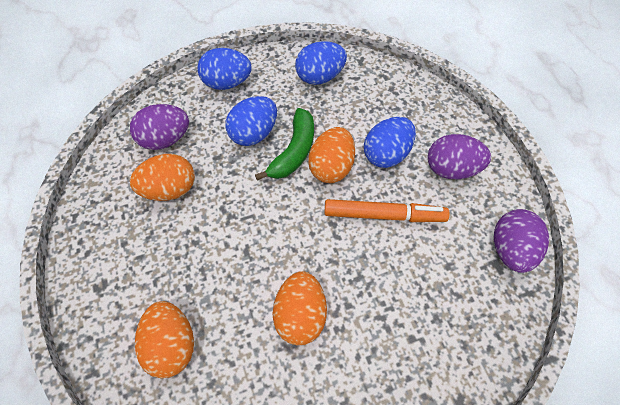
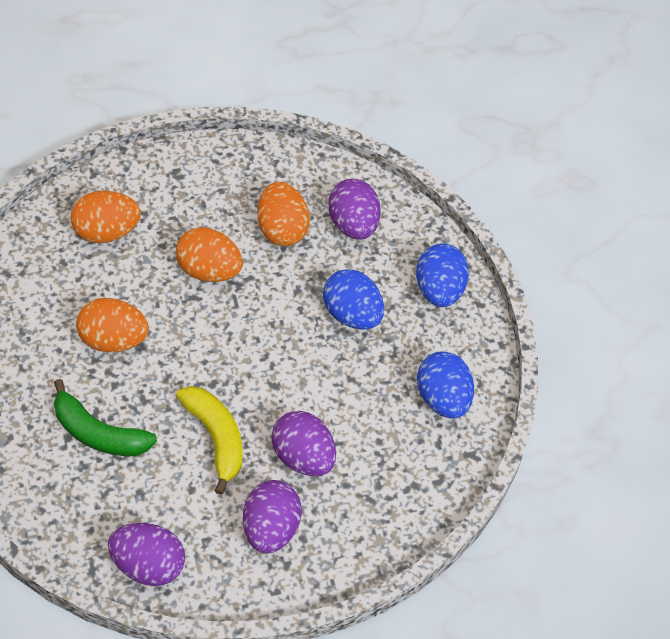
camera: 90 degrees right, 5 degrees down
green banana [255,108,314,181] -> green banana moved to [54,379,157,456]
orange egg [308,127,355,183] -> orange egg moved to [176,227,243,282]
orange marker [324,199,450,222] -> yellow banana [176,386,243,495]
blue egg [364,117,416,168] -> purple egg [271,411,336,476]

